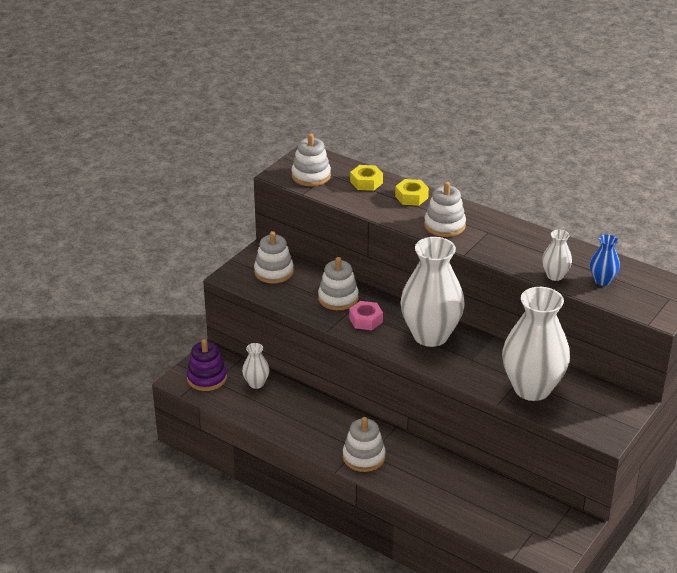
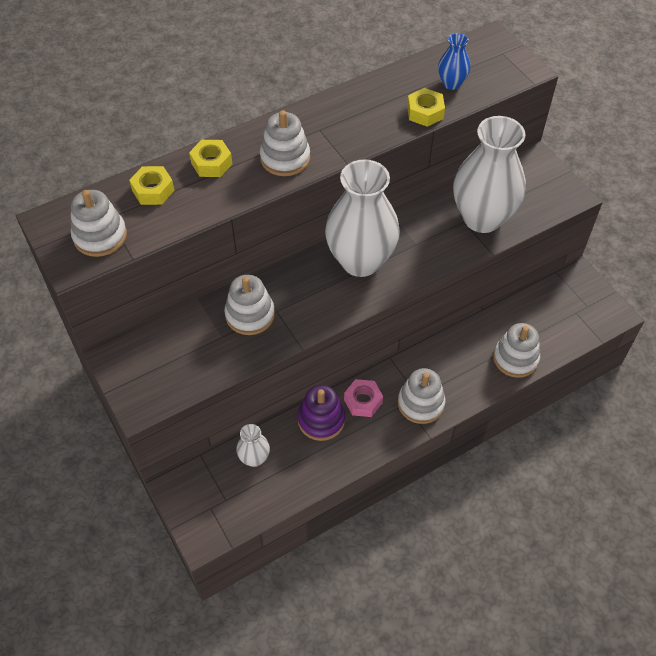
camera: 65 degrees left, 20 degrees up
purple stacking toy [187,339,227,391] -> purple stacking toy moved to [298,385,345,441]
white stacking toy [254,231,294,283] -> white stacking toy moved to [493,323,540,378]
pink nut [349,301,383,330] -> pink nut moved to [344,379,383,417]
white vase [542,229,572,281] -> yellow nut [407,88,445,127]

